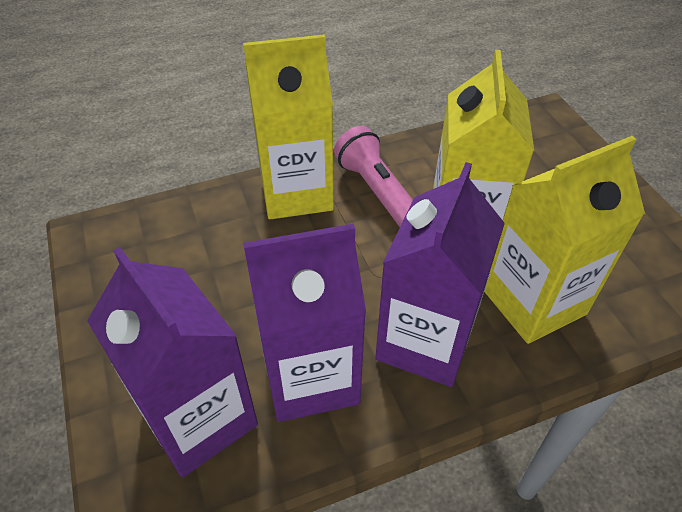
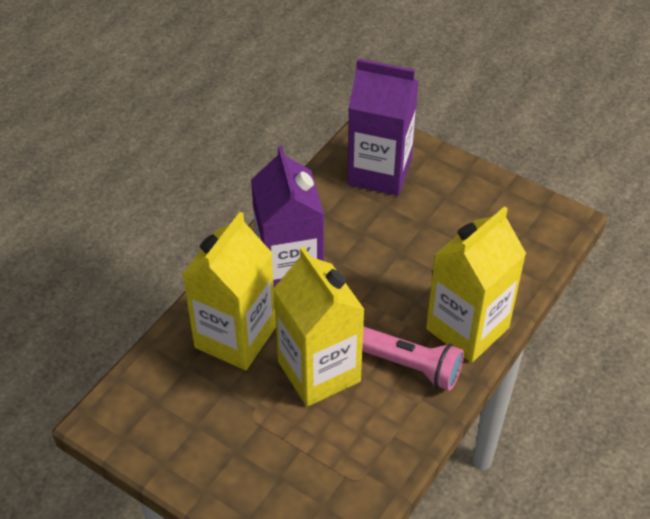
camera: 145 degrees right, 0 degrees up
purple carton [243,224,366,422] -> none

